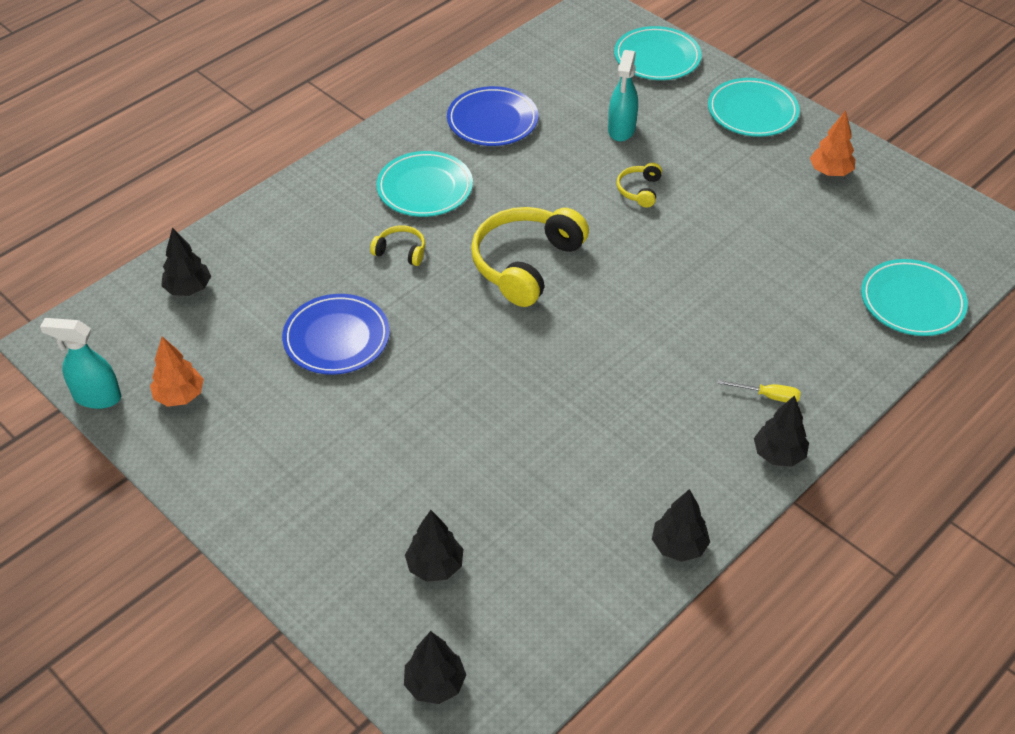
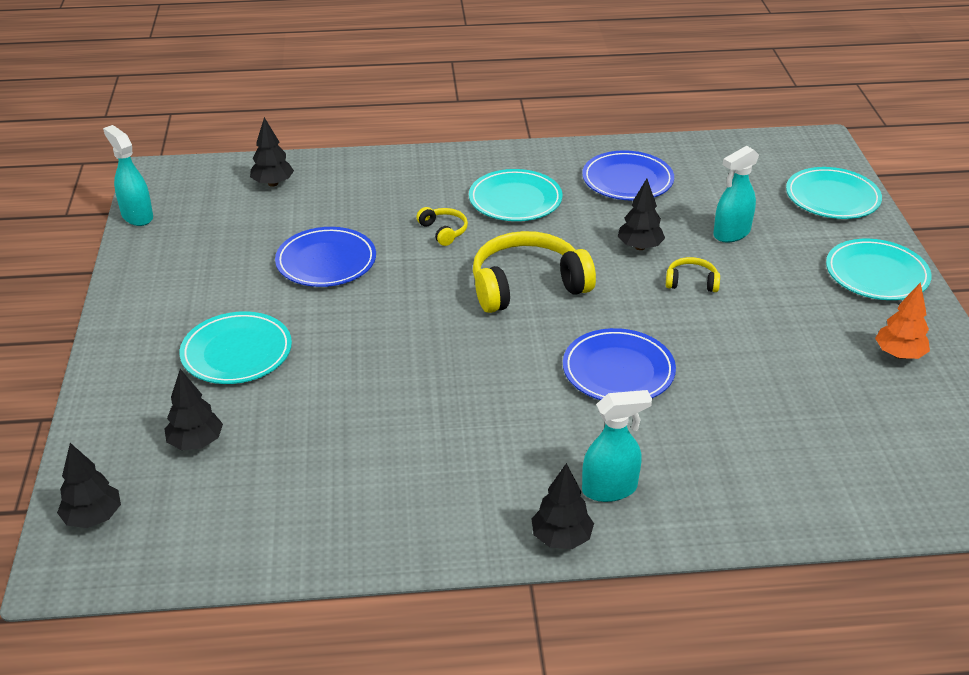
camera: 40 degrees right, 10 degrees down
orange tree [150,336,204,407] -> none
yellow headphones [617,163,662,207] -> yellow headphones turned 45 degrees clockwise [666,257,720,292]
black tree [652,489,710,562] -> black tree moved to [617,179,665,250]
yellow screwdriver [718,380,801,402] -> turquoise spray bottle [582,390,652,502]
turquoise plate [861,259,968,336] -> turquoise plate moved to [180,311,292,384]
none -> blue plate [563,328,676,400]

